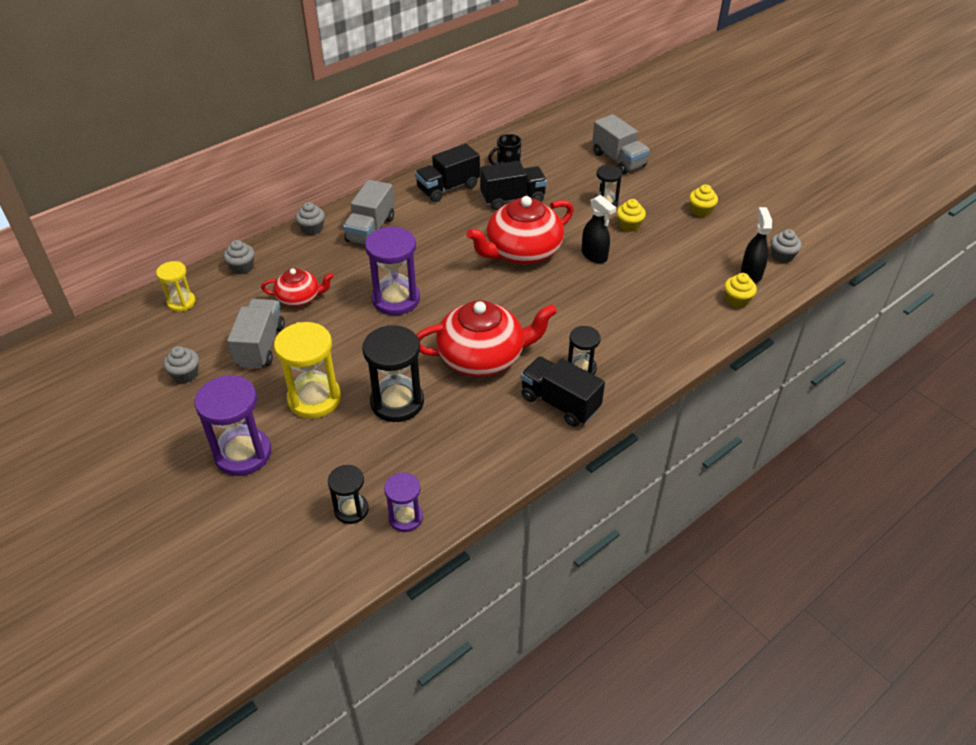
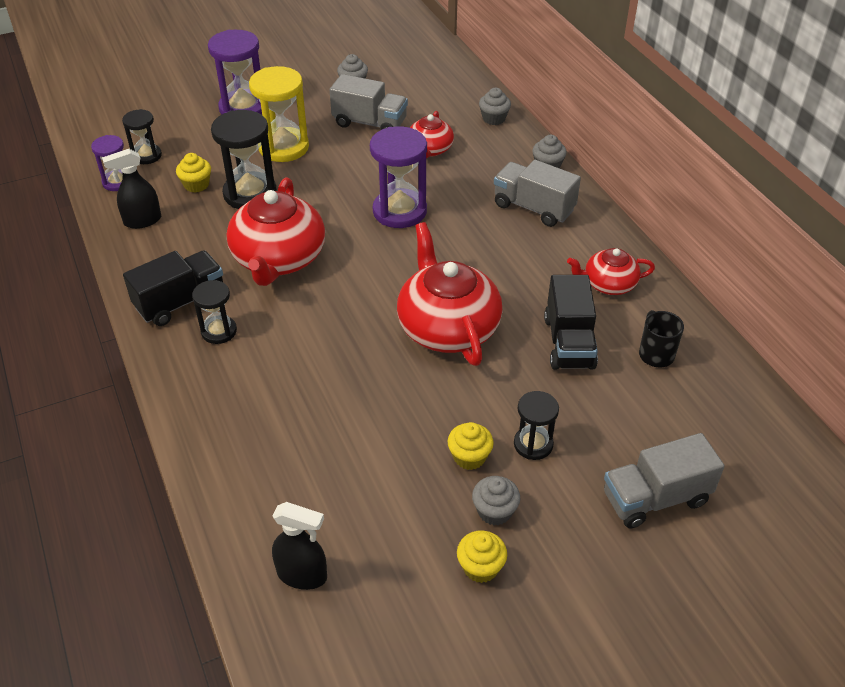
camera: 105 degrees right, 0 degrees up
yellow hourglass [156,261,196,312] -> none
black truck [415,144,480,202] -> red teapot [567,248,655,295]
black spray bottle [582,195,616,263] -> black spray bottle moved to [102,149,161,229]
yellow cupcake [724,273,757,308] -> yellow cupcake moved to [176,153,211,193]
grey cupcake [771,229,802,263] -> grey cupcake moved to [472,476,520,525]

